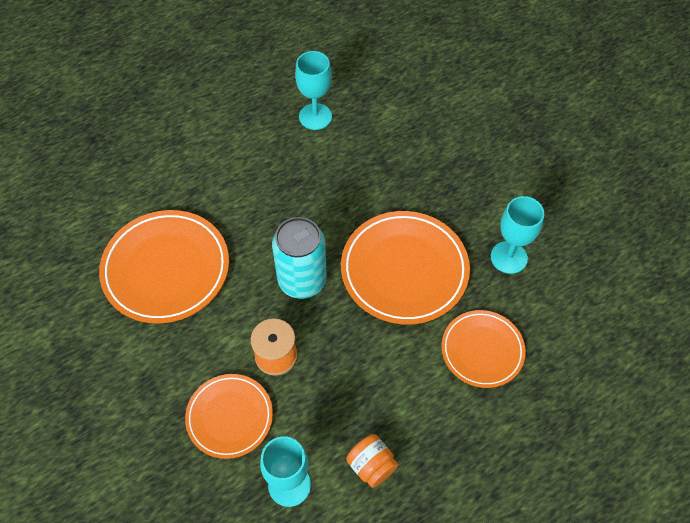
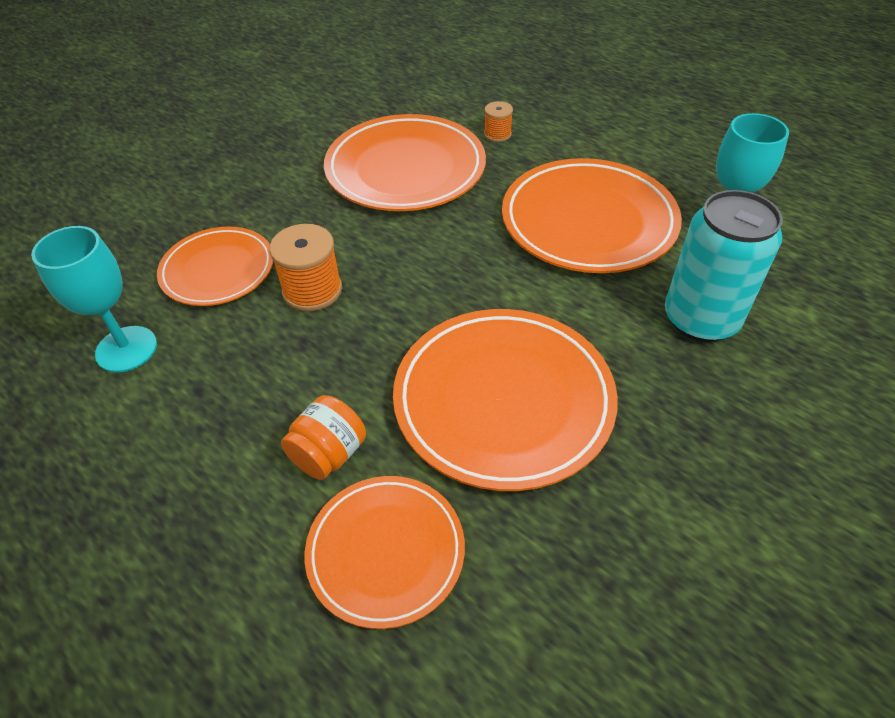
camera: 75 degrees right, 10 degrees down
turquoise can [272,217,327,299] -> turquoise can moved to [665,190,783,342]
orange jar [346,434,398,488] -> orange jar moved to [281,395,366,480]
turquoise goblet [491,196,544,274] -> none
none -> orange spool [484,101,513,142]
none -> orange plate [502,158,682,273]

